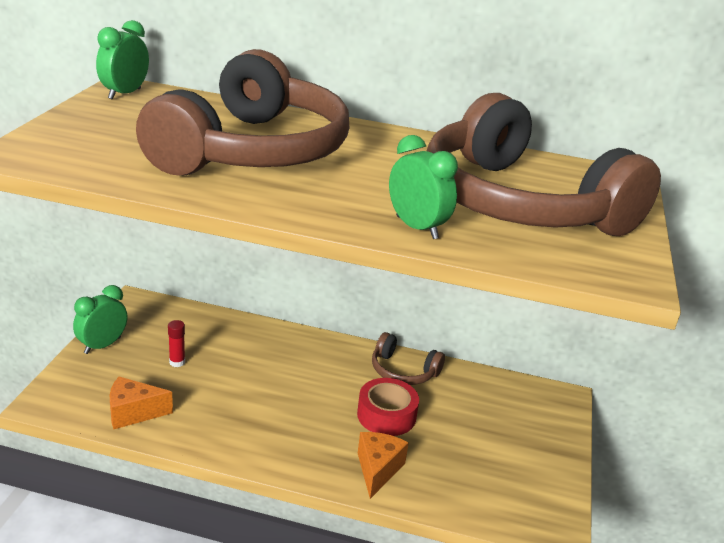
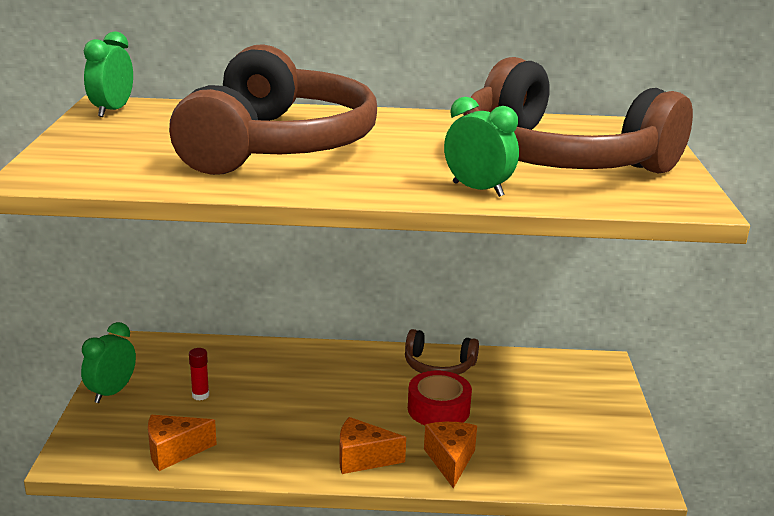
camera: 10 degrees left, 5 degrees down
none -> orange cheese [339,417,406,474]

